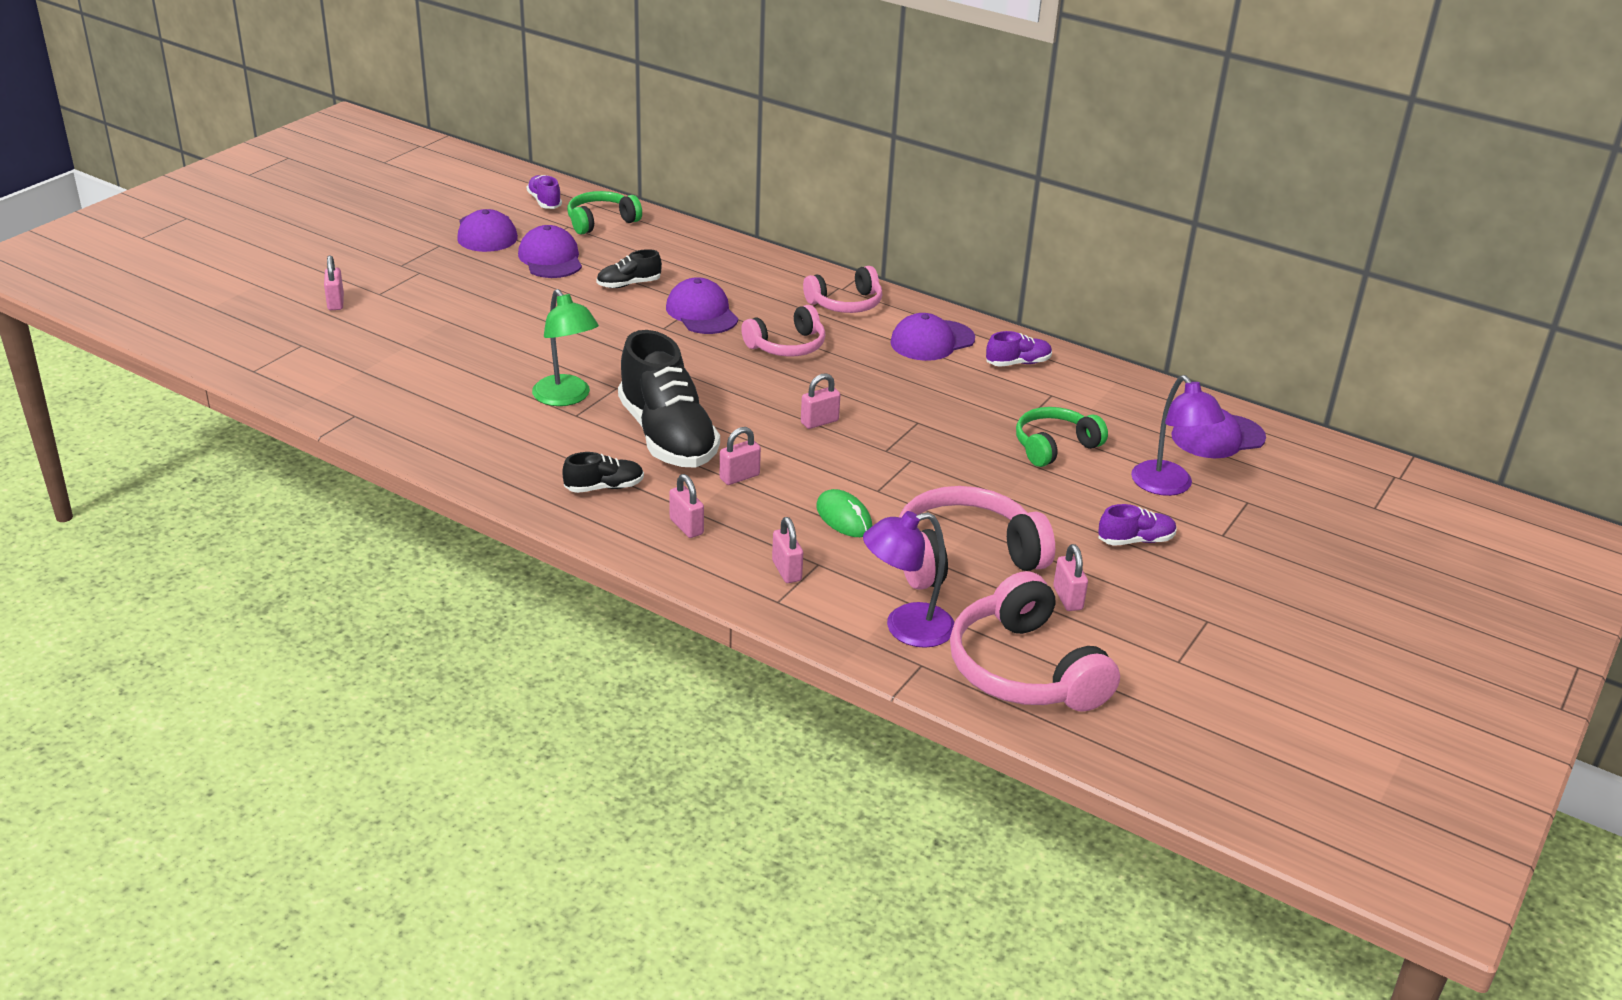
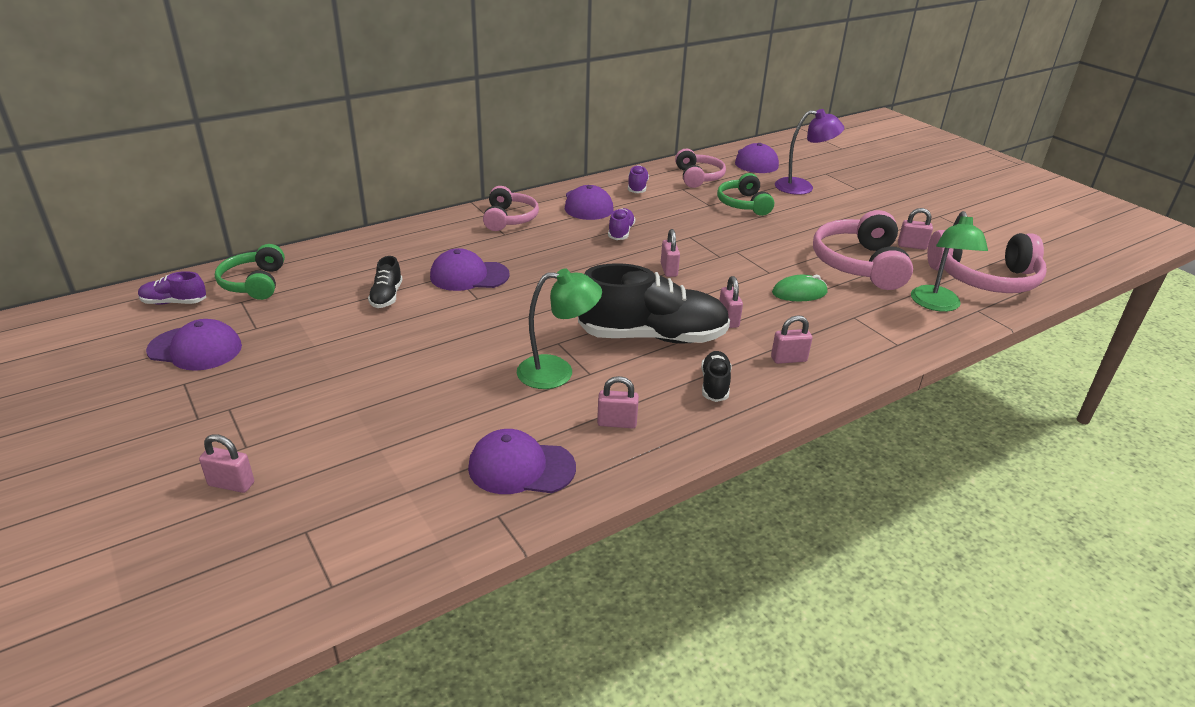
camera: 65 degrees left, 0 degrees up
purple cap [518,225,582,278] -> purple cap moved to [468,429,576,494]
pink headphones [741,305,825,357] -> pink headphones moved to [675,149,726,188]
pink padlock [772,517,803,583] -> pink padlock moved to [597,376,639,428]
purple lamp [863,511,955,648] -> green lamp [911,211,988,312]
purple shoe [1098,504,1177,546] -> purple shoe moved to [608,208,635,240]

